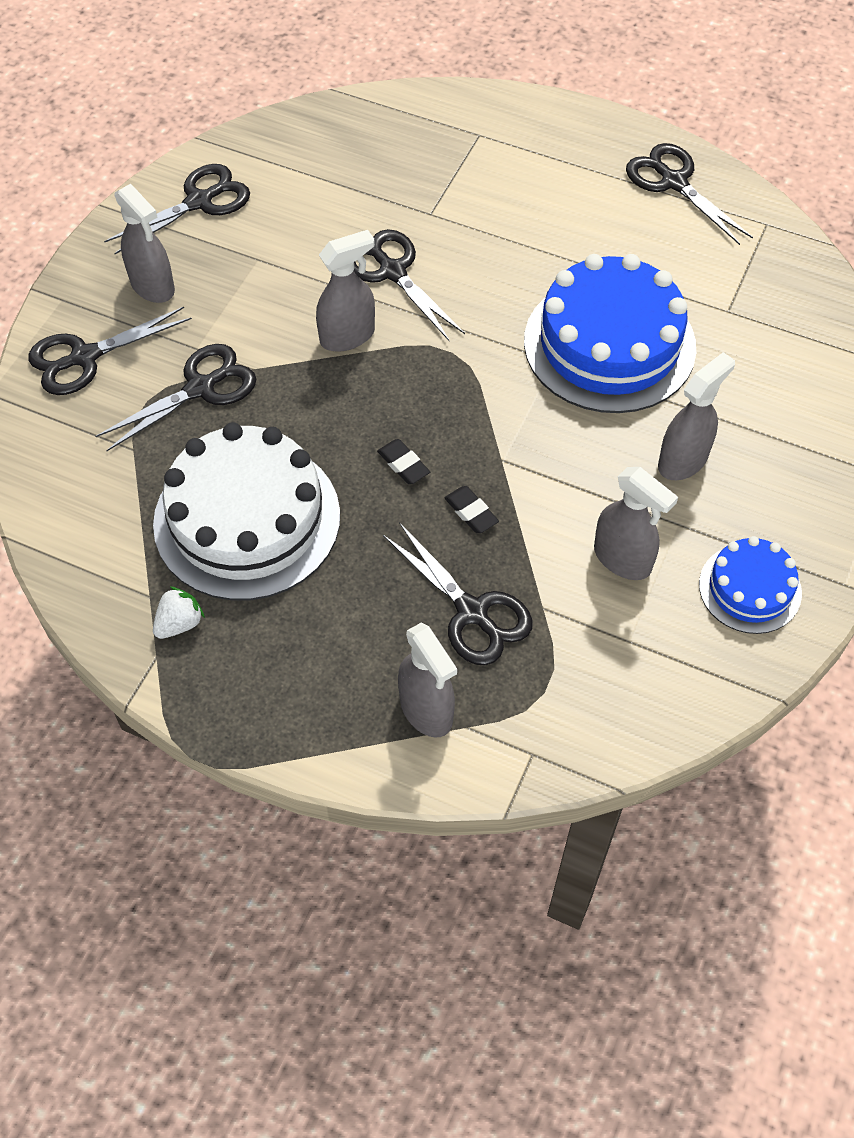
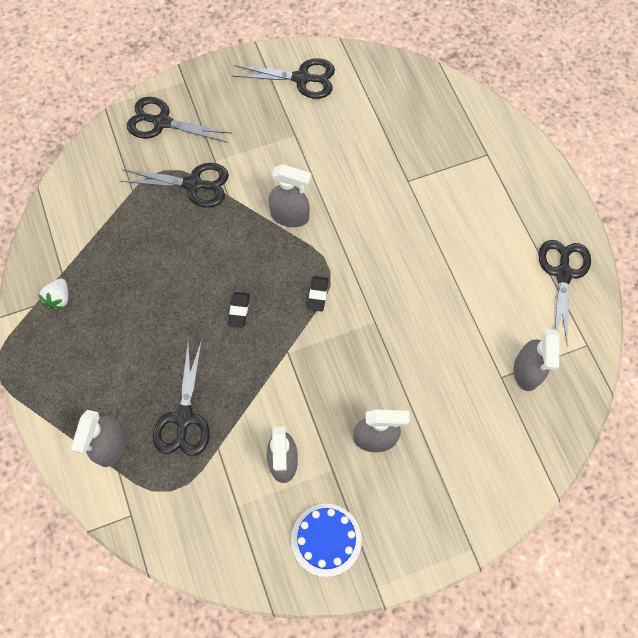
camera: 45 degrees right, 10 degrees up
grey spray bottle [114,184,175,303] -> grey spray bottle moved to [514,329,559,391]
white cake [153,422,340,601] -> none
white strawberry [153,586,205,639] -> white strawberry turned 105 degrees clockwise [38,278,68,310]
black scissors [354,229,465,342] -> none
black eraser [445,486,499,533] -> black eraser moved to [308,276,328,312]
blue cake [524,254,696,413] -> none

